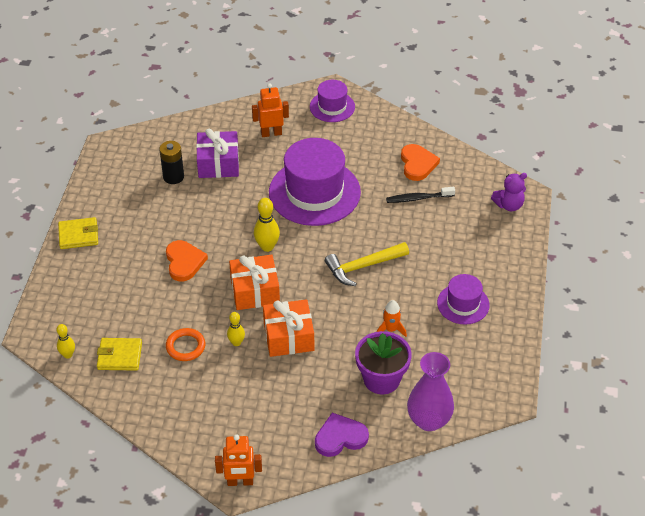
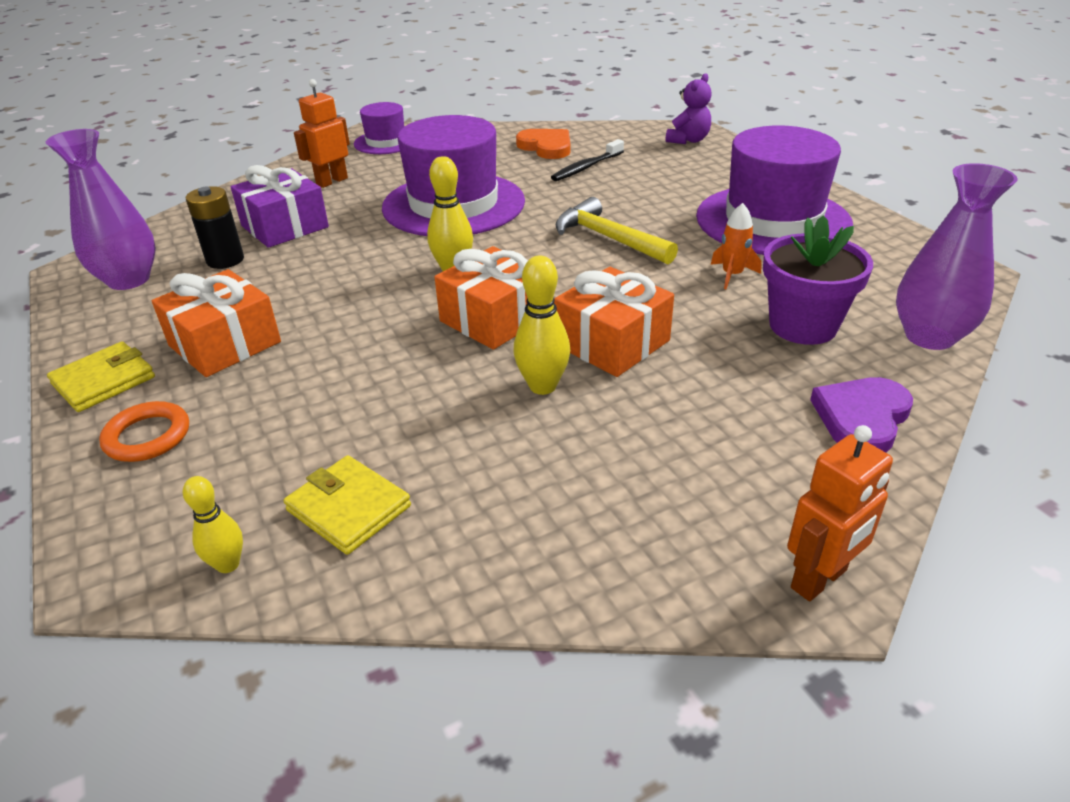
camera: 35 degrees left, 10 degrees down
yellow wallet [97,338,142,371] -> yellow wallet turned 75 degrees clockwise [284,455,411,555]
orange heart [166,240,208,281] -> none
orange ring [166,328,206,361] -> orange ring moved to [99,401,189,462]
yellow bowling pin [227,312,245,346] -> yellow bowling pin [514,255,570,395], size x1.55
yellow hammer [325,242,409,286] -> yellow hammer turned 105 degrees clockwise [556,197,678,264]
purple hat [437,274,490,325] -> purple hat [696,125,853,255], size x1.90
none -> purple vase [46,129,156,290]
none -> orange gift [152,269,281,377]

